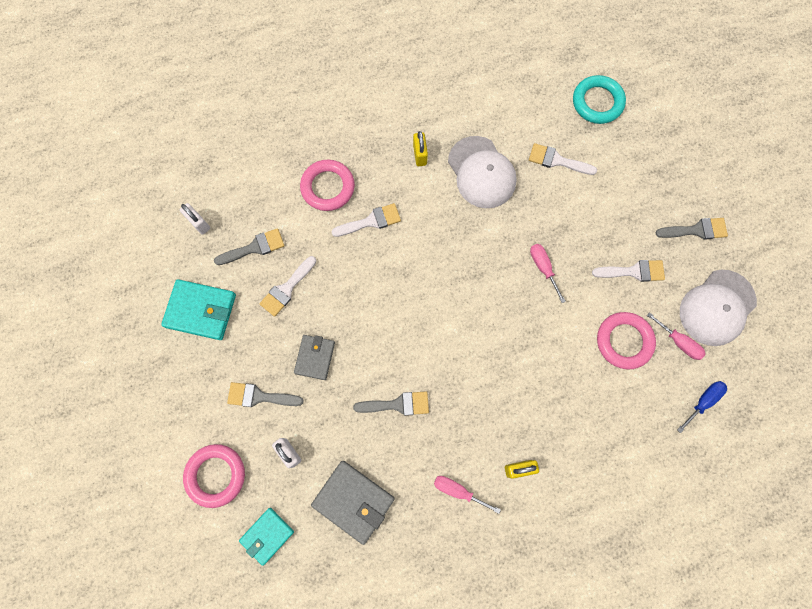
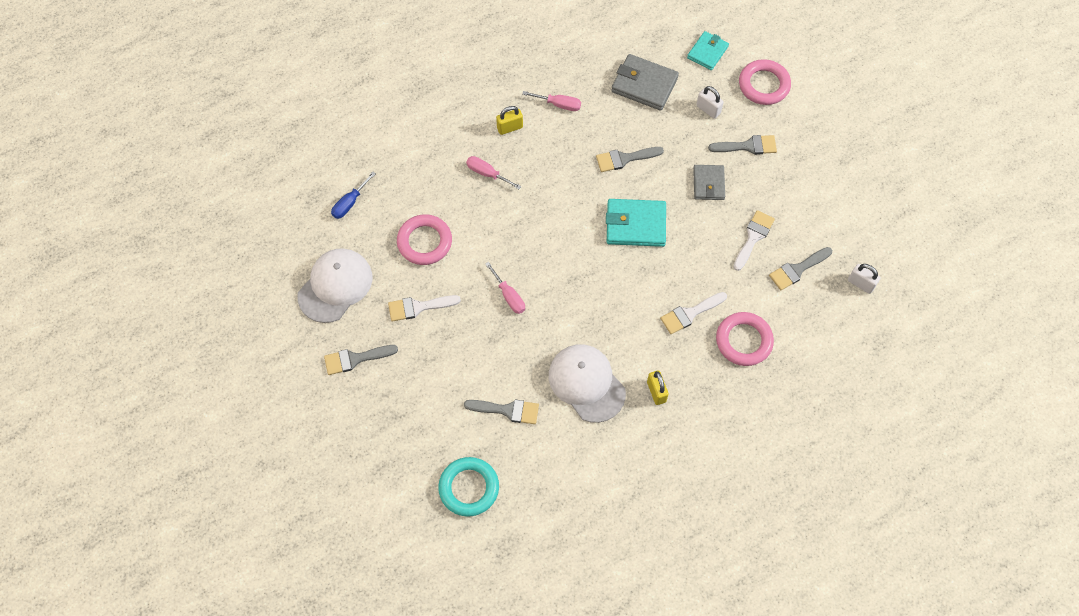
camera: 170 degrees right, 10 degrees down
turquoise wallet [161,279,236,340] -> turquoise wallet moved to [606,199,666,247]
white brush [529,143,597,175] -> grey brush [464,400,539,424]
pink screwdriver [647,312,706,360] -> pink screwdriver moved to [466,156,521,189]

